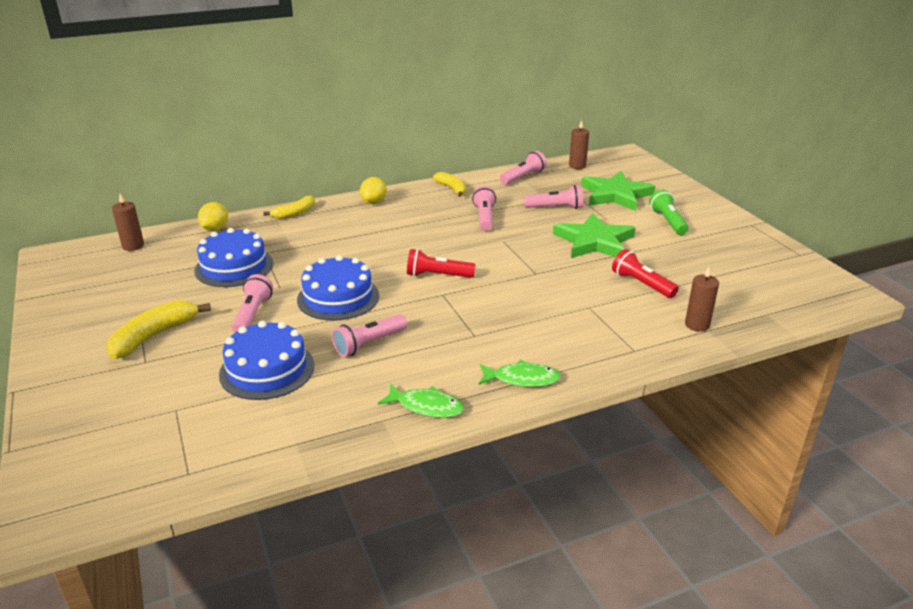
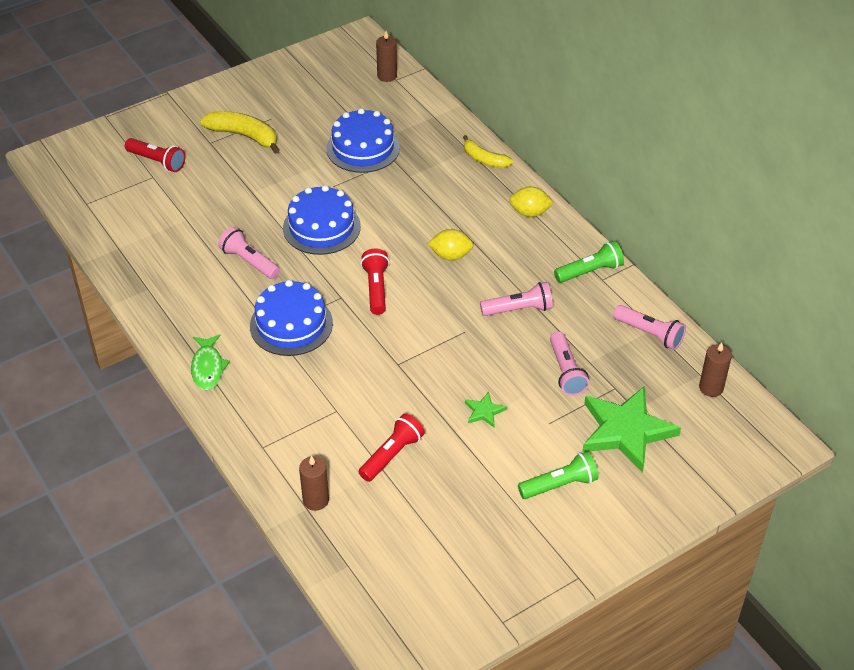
camera: 80 degrees right, 15 degrees up
yellow lemon [198,202,228,231] -> yellow lemon moved to [428,229,474,261]
blue cake [219,321,314,400] -> blue cake moved to [250,280,333,356]
pink flashlight [232,274,273,333] -> none
green fish [378,384,464,418] -> none
yellow banana [433,172,466,197] -> green flashlight [554,241,624,283]
green star [553,213,636,258] -> green star [465,392,507,427], size x0.43
none -> red flashlight [125,138,185,172]

